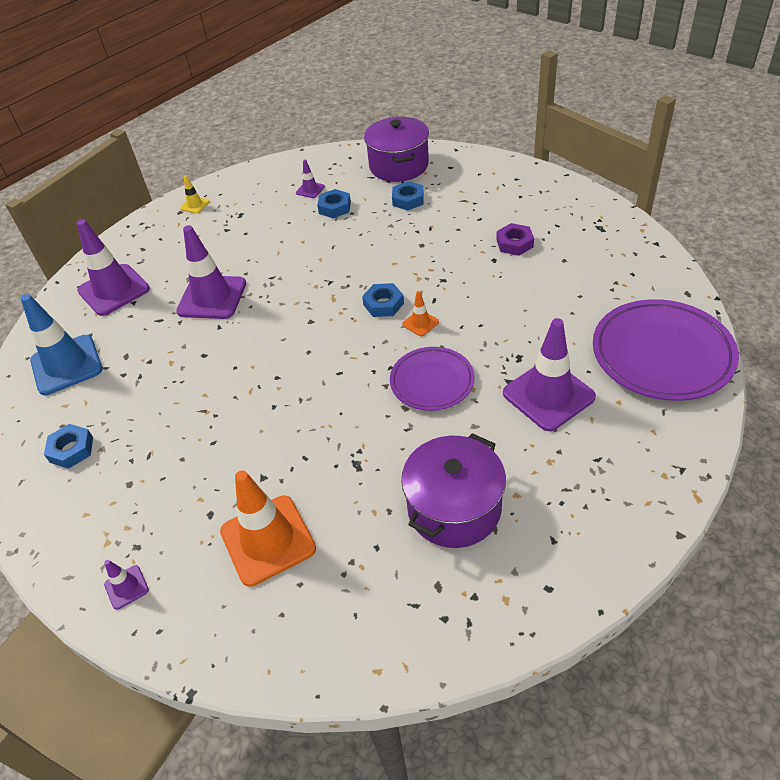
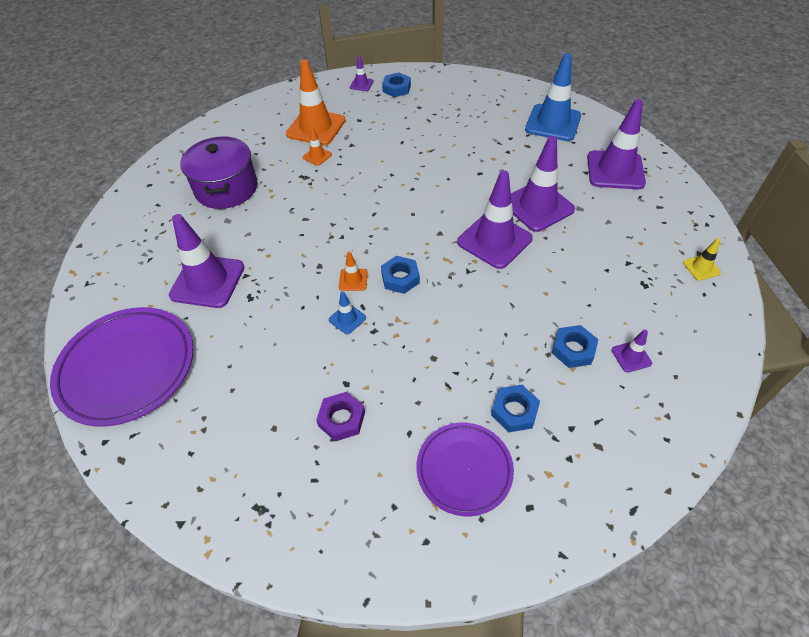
camera: 135 degrees right, 5 degrees up
blue nut [44,424,93,469] -> blue nut moved to [382,73,411,97]
purple pot [364,117,429,182] -> none
purple plate [390,347,475,411] -> purple plate moved to [417,423,514,516]
none -> orange traffic cone [303,127,332,166]
none -> blue traffic cone [329,291,366,334]
none -> purple traffic cone [457,171,533,269]

